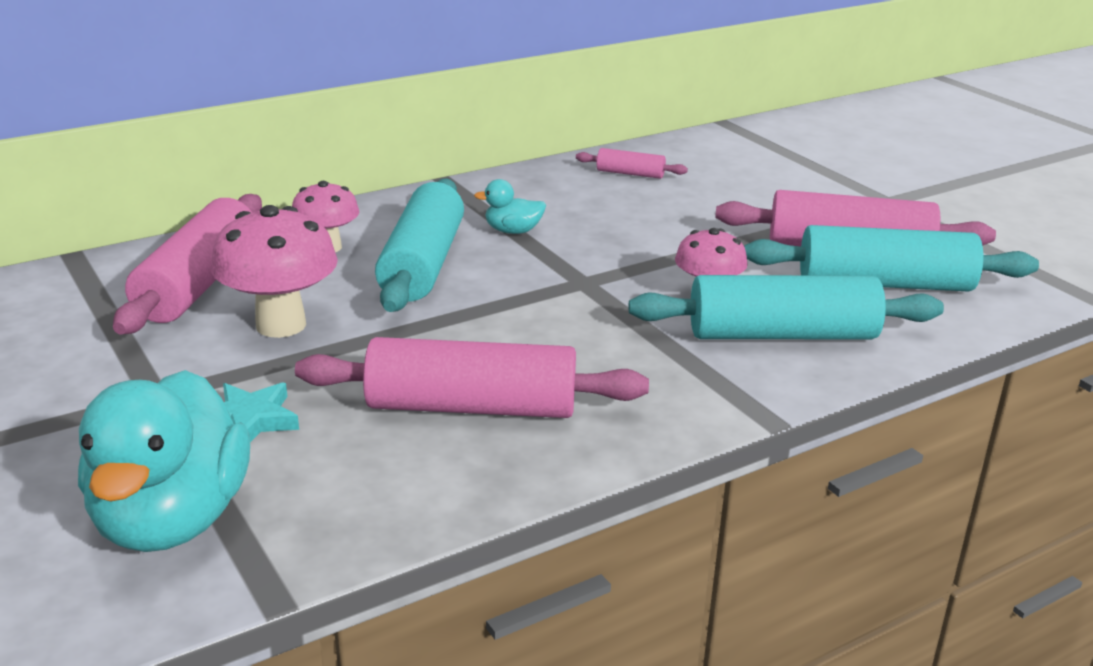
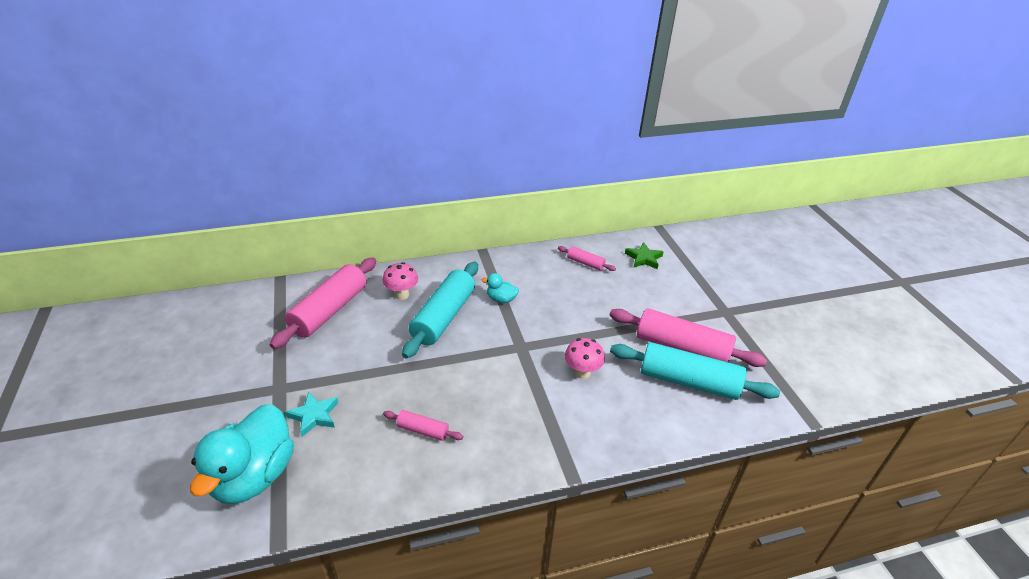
camera: 15 degrees right, 10 degrees up
pink mushroom [211,205,338,338] -> none
pink rolling pin [295,337,649,418] -> pink rolling pin [383,410,463,441], size x0.48
turquoise rolling pin [628,275,944,340] -> none
none -> green star [625,242,664,269]

